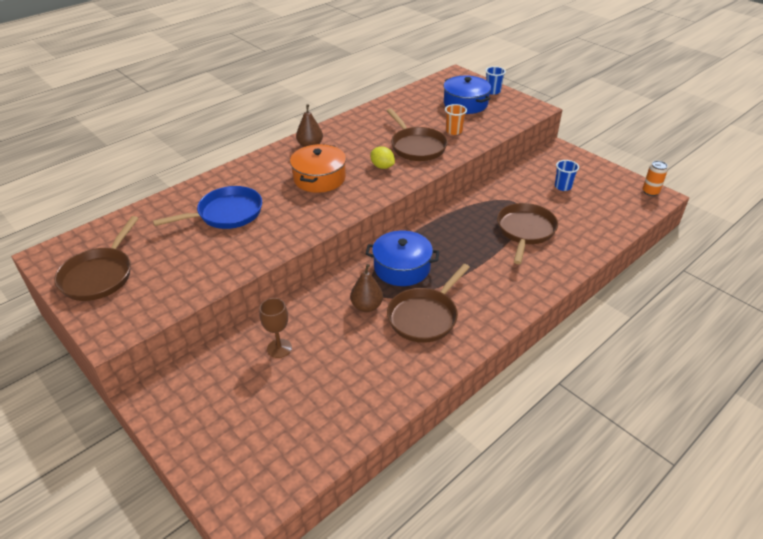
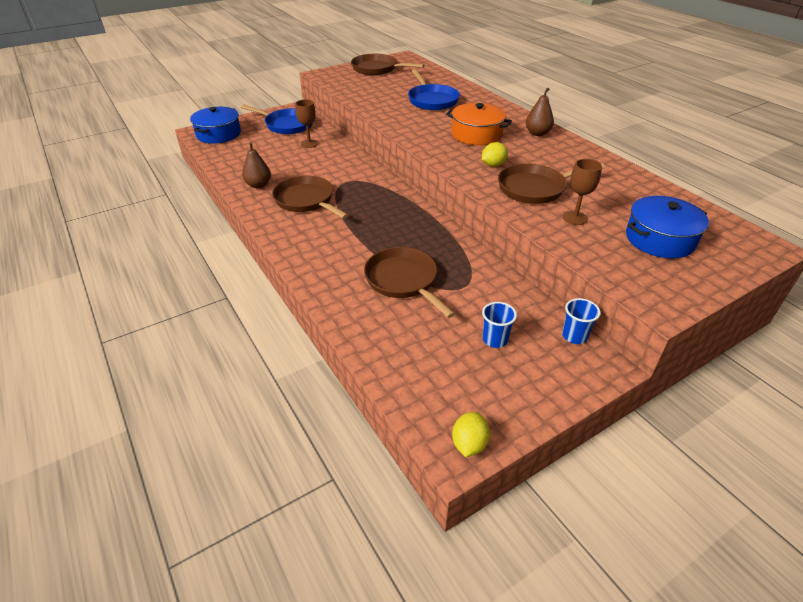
camera: 100 degrees right, 0 degrees up
brown pear [350,264,383,312] -> brown pear moved to [242,142,271,188]
blue pot [365,230,439,286] -> blue pot moved to [190,107,241,144]
orange cup [445,104,467,135] -> brown goblet [563,159,602,225]
blue cup [485,66,506,95] -> blue cup moved to [562,298,601,344]
brown pan [497,203,558,264] -> brown pan turned 150 degrees counterclockwise [364,247,455,318]
orange can [643,161,668,196] -> yellow lemon [452,412,490,457]
none -> blue pan [241,104,313,134]

